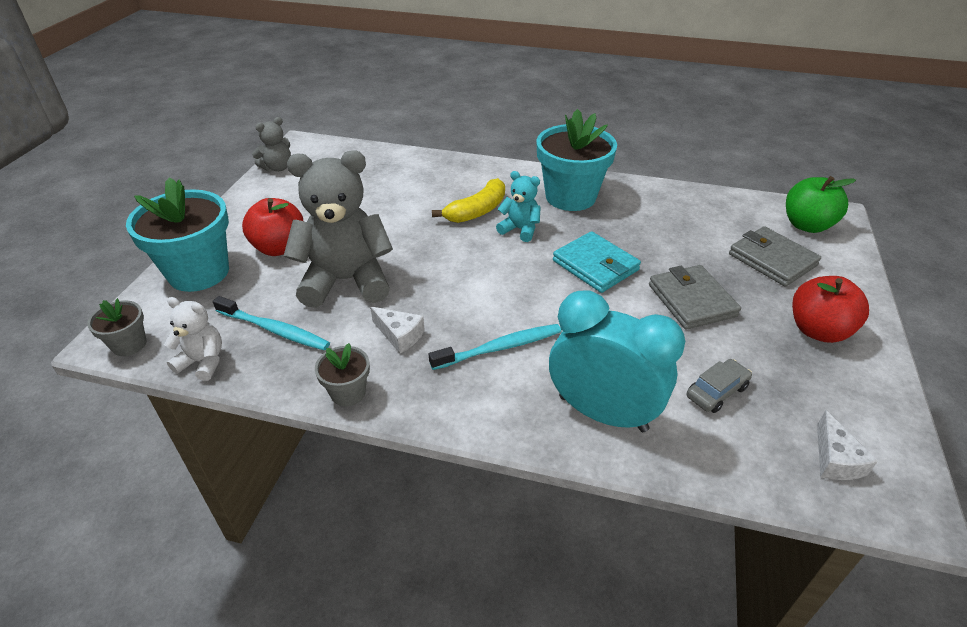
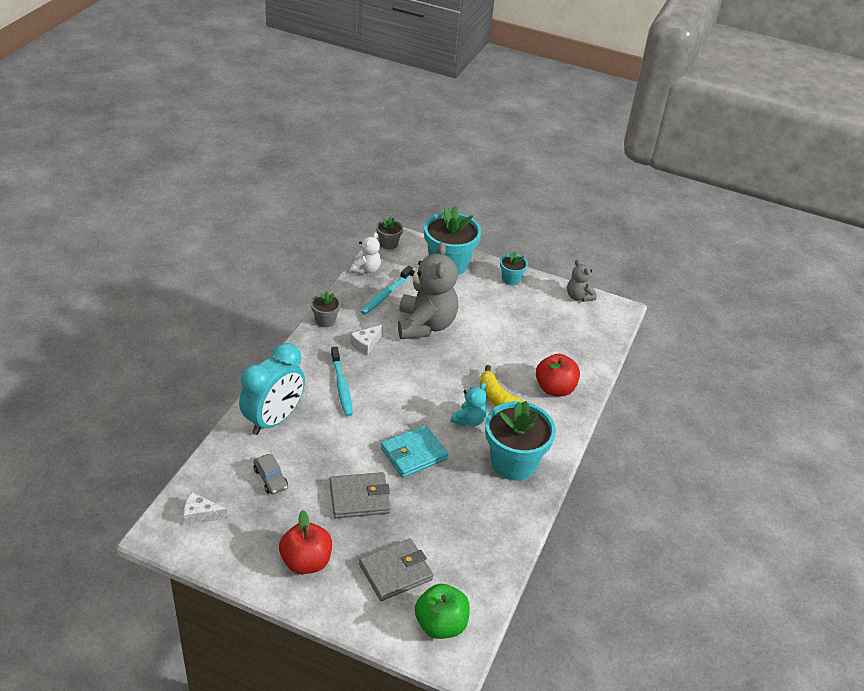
camera: 95 degrees right, 0 degrees up
red apple [242,198,303,256] -> red apple moved to [536,354,580,396]
none -> turquoise flower pot [500,252,528,285]

